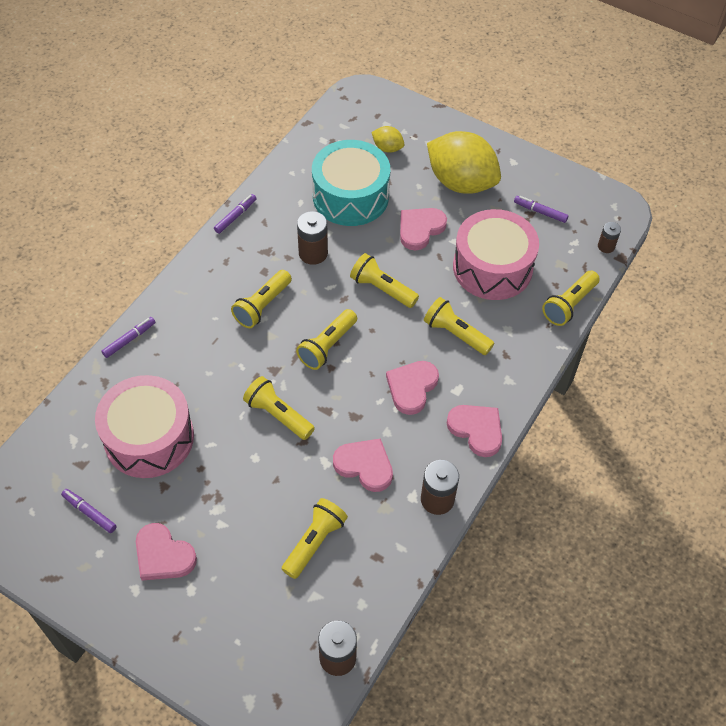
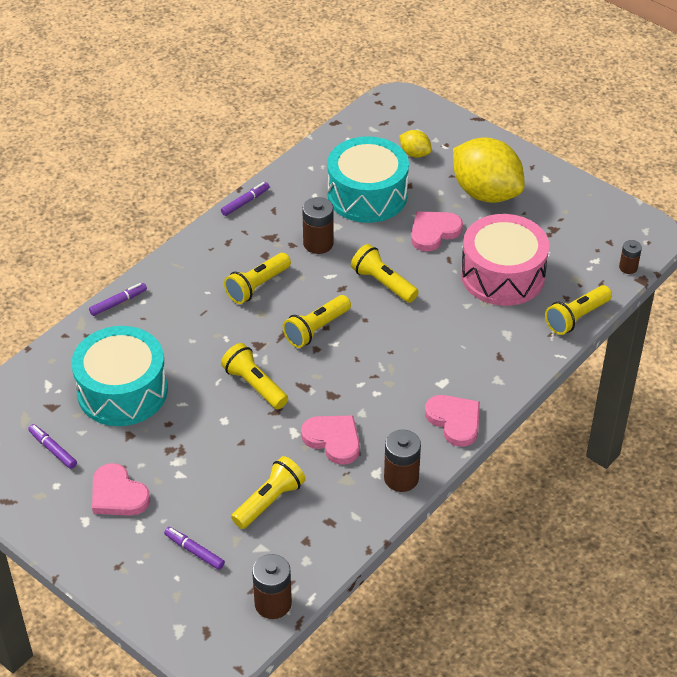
camera: 10 degrees right, 10 degrees down
pink drum [95,375,194,478] -> turquoise drum [72,326,168,426]
pink heart [386,361,439,415] -> none
yellow flashlight [424,297,494,355] -> none
purple marker [514,196,569,223] -> purple marker moved to [164,527,225,570]

